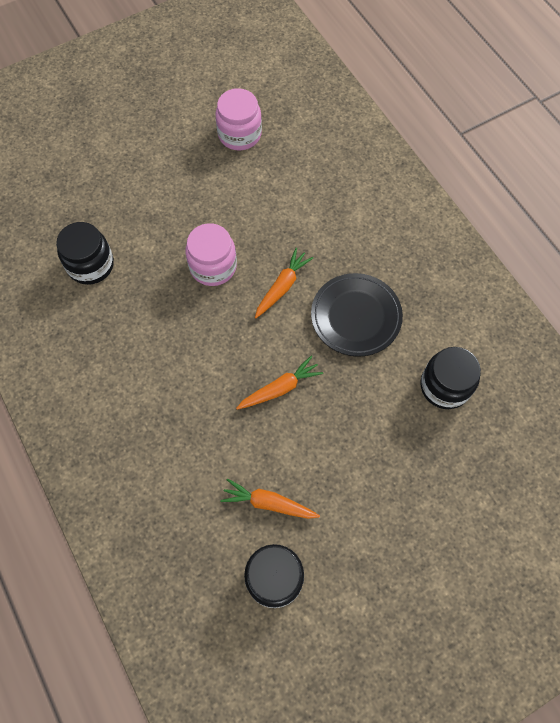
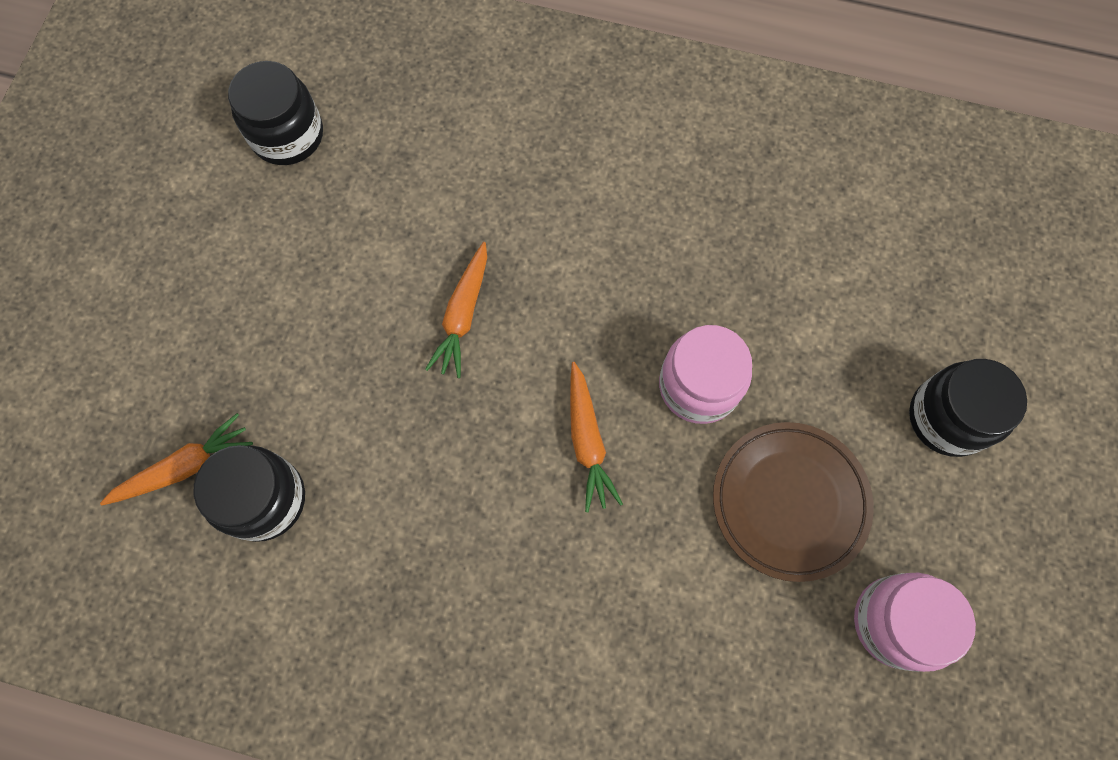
camera: 135 degrees right, 5 degrees up
black jar [56,222,114,285] -> black jar moved to [909,359,1027,457]
orange carrot [220,479,320,519] -> orange carrot moved to [100,413,253,505]
black plate [311,273,403,357] -> none
none -> brown plate [713,422,874,582]

